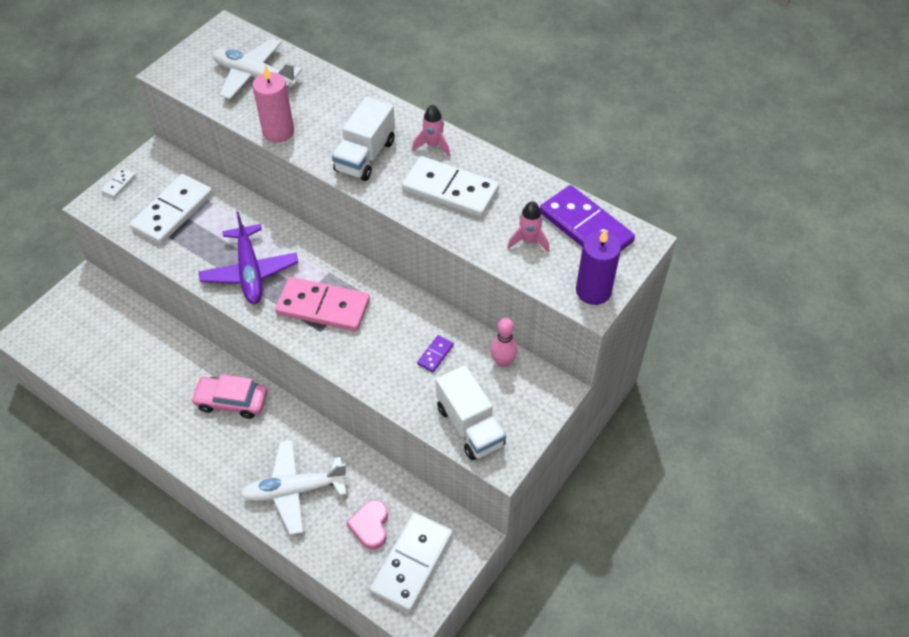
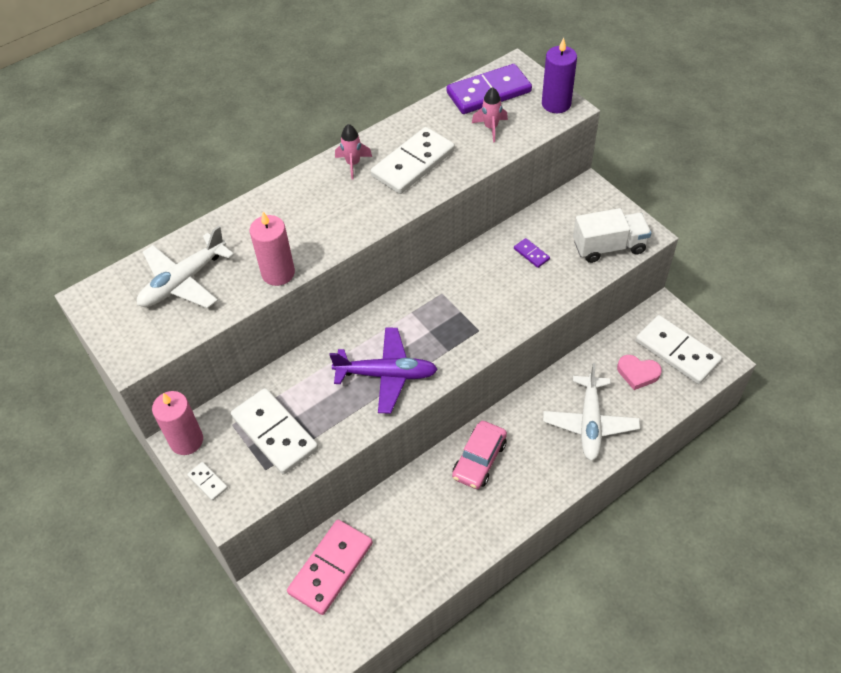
camera: 70 degrees left, 0 degrees up
pink domino [275,277,370,331] -> pink domino moved to [287,520,373,615]
white truck [332,97,395,181] -> none
pink bowling pin [491,318,517,367] -> none
none -> pink candle [152,391,203,455]

